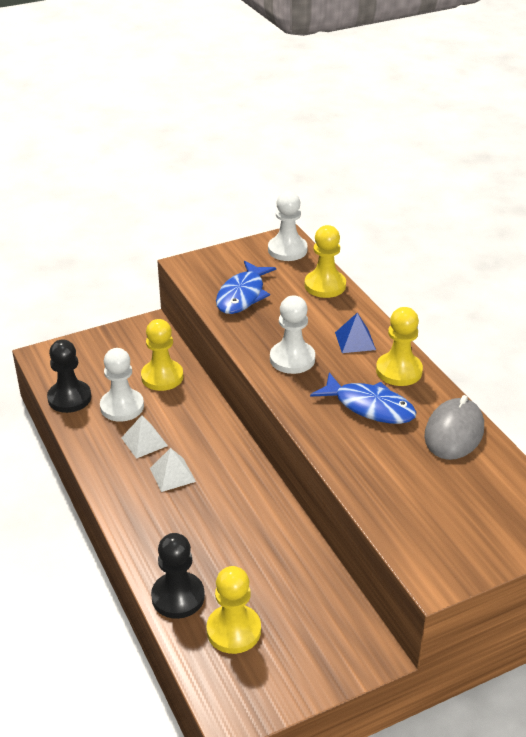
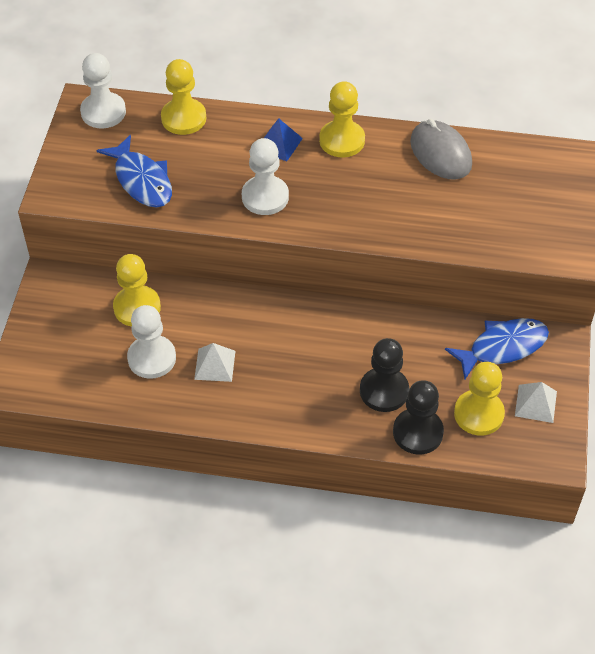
camera: 55 degrees left, 15 degrees up
black pawn [47,339,91,413] -> black pawn moved to [360,338,409,412]
white pyramid [150,448,196,492] -> white pyramid moved to [515,382,557,423]
blue fish [310,372,417,424] -> blue fish moved to [445,318,549,379]

